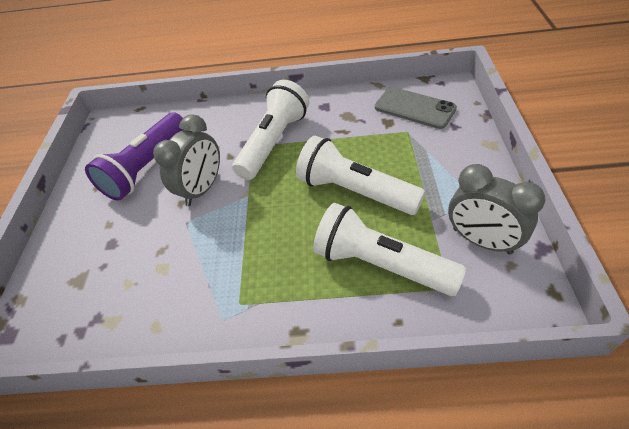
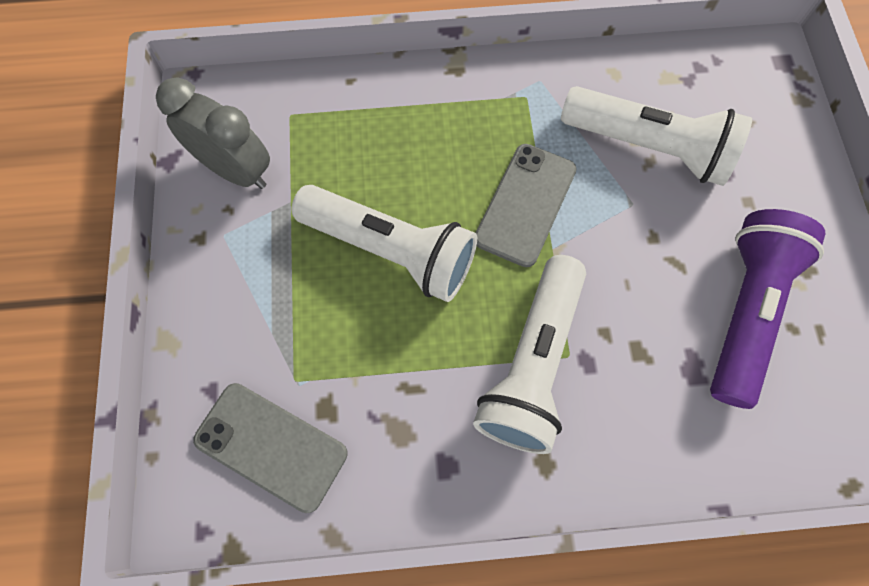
camera: 170 degrees right, 20 degrees up
grey clock [153,115,220,206] -> none
white flashlight [313,203,466,296] -> white flashlight moved to [561,86,752,186]
none -> grey phone [476,144,577,267]

